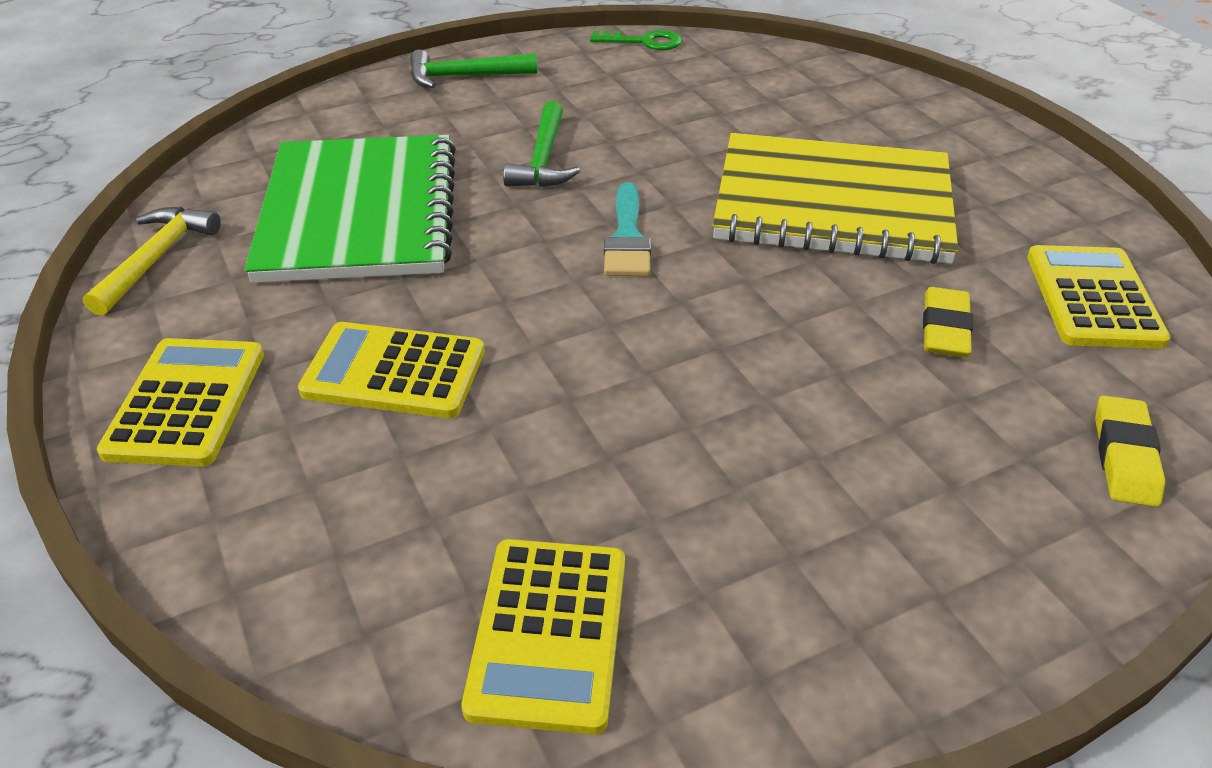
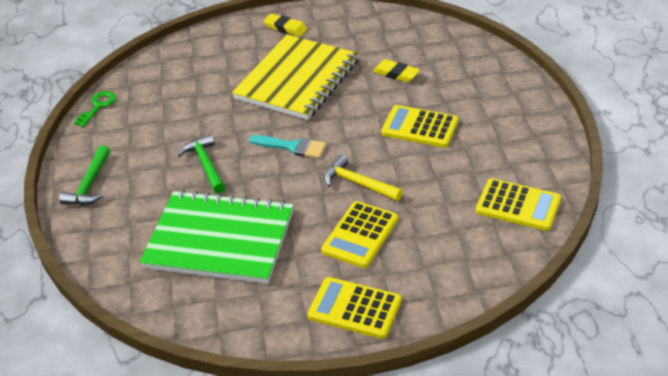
camera: 70 degrees left, 0 degrees up
yellow hammer [83,207,221,316] -> yellow hammer moved to [324,155,403,201]
green hammer [503,101,580,187] -> green hammer turned 135 degrees counterclockwise [177,134,225,194]
yellow calculator [1027,245,1171,349] -> yellow calculator moved to [381,105,458,148]
yellow eraser [1095,395,1165,507] -> yellow eraser moved to [264,14,308,37]

